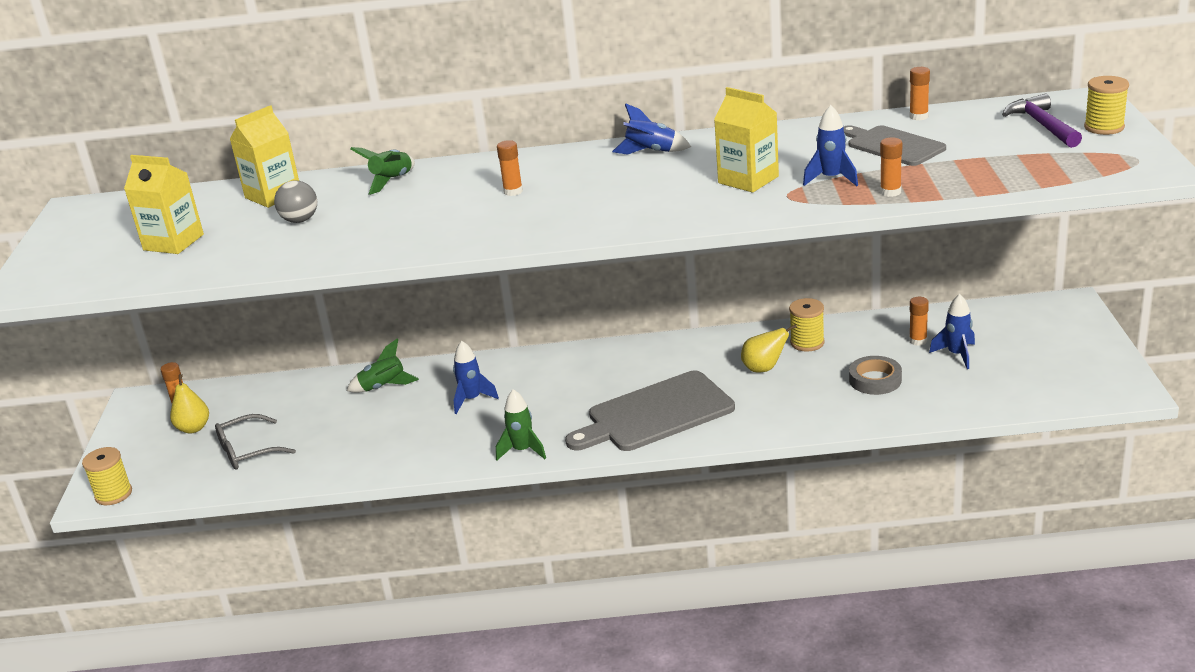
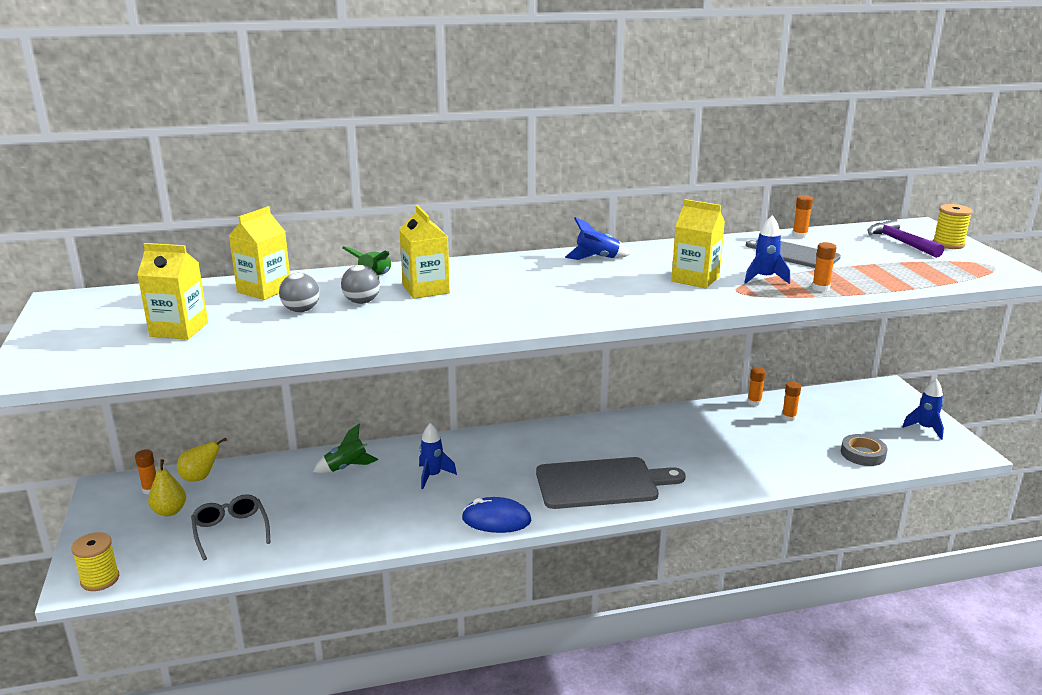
camera: 15 degrees left, 5 degrees down
grey glasses [215,414,296,470] -> grey glasses turned 105 degrees clockwise [191,494,271,561]
green rocket [496,389,546,461] -> blue mouse [462,497,531,533]
orange glue stick [497,140,523,196] -> orange glue stick moved to [748,367,766,406]
grey cutting board [565,371,735,451] -> grey cutting board turned 150 degrees counterclockwise [536,457,686,509]
yellow pear [741,324,797,372] -> yellow pear moved to [177,437,227,482]
yellow spool [789,298,825,352] -> none
grey tape [849,356,902,395] -> grey tape moved to [841,434,887,466]
blue rocket [929,294,975,369] -> blue rocket moved to [902,379,944,440]
none -> grey ball [341,265,380,304]
none -> yellow carton [399,205,450,299]

